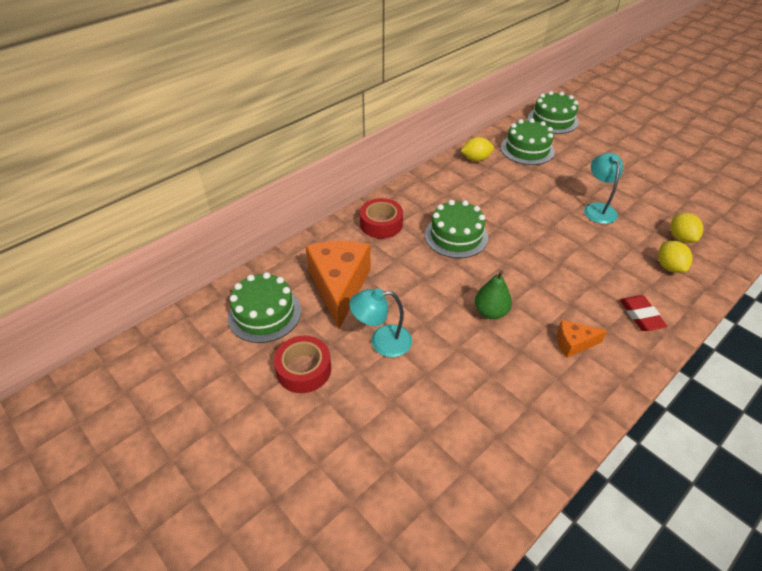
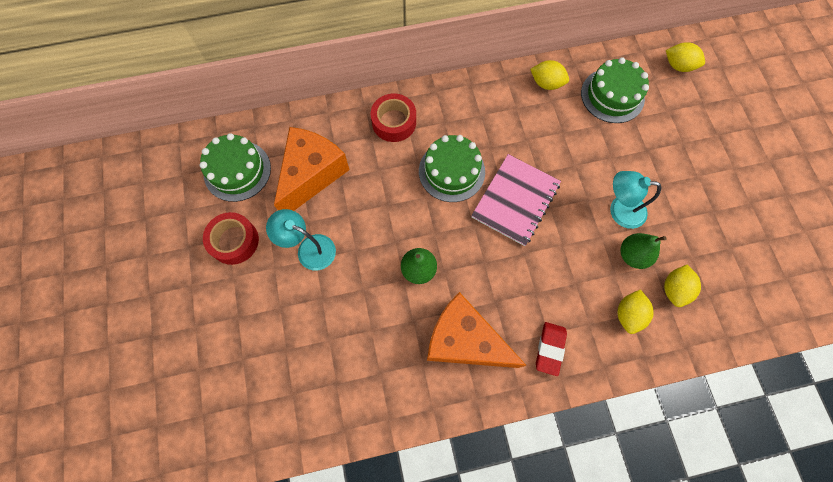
camera: 30 degrees right, 25 degrees up
green cake [528,91,579,134] -> yellow lemon [666,42,705,72]
orange cheese [557,320,607,358] -> orange cheese [427,292,527,368], size x2.09
turquoise lamp [584,153,623,224] -> turquoise lamp turned 105 degrees counterclockwise [610,171,662,229]
none -> pink notebook [471,154,561,246]
none -> green pear [621,233,667,269]

